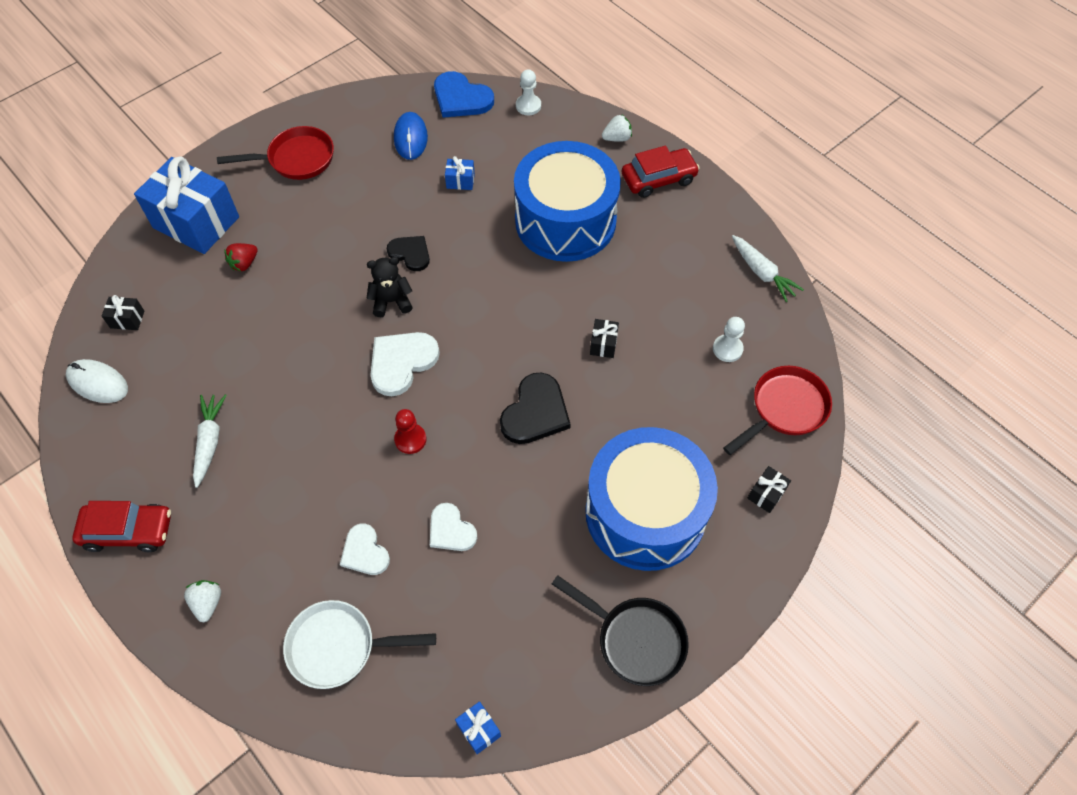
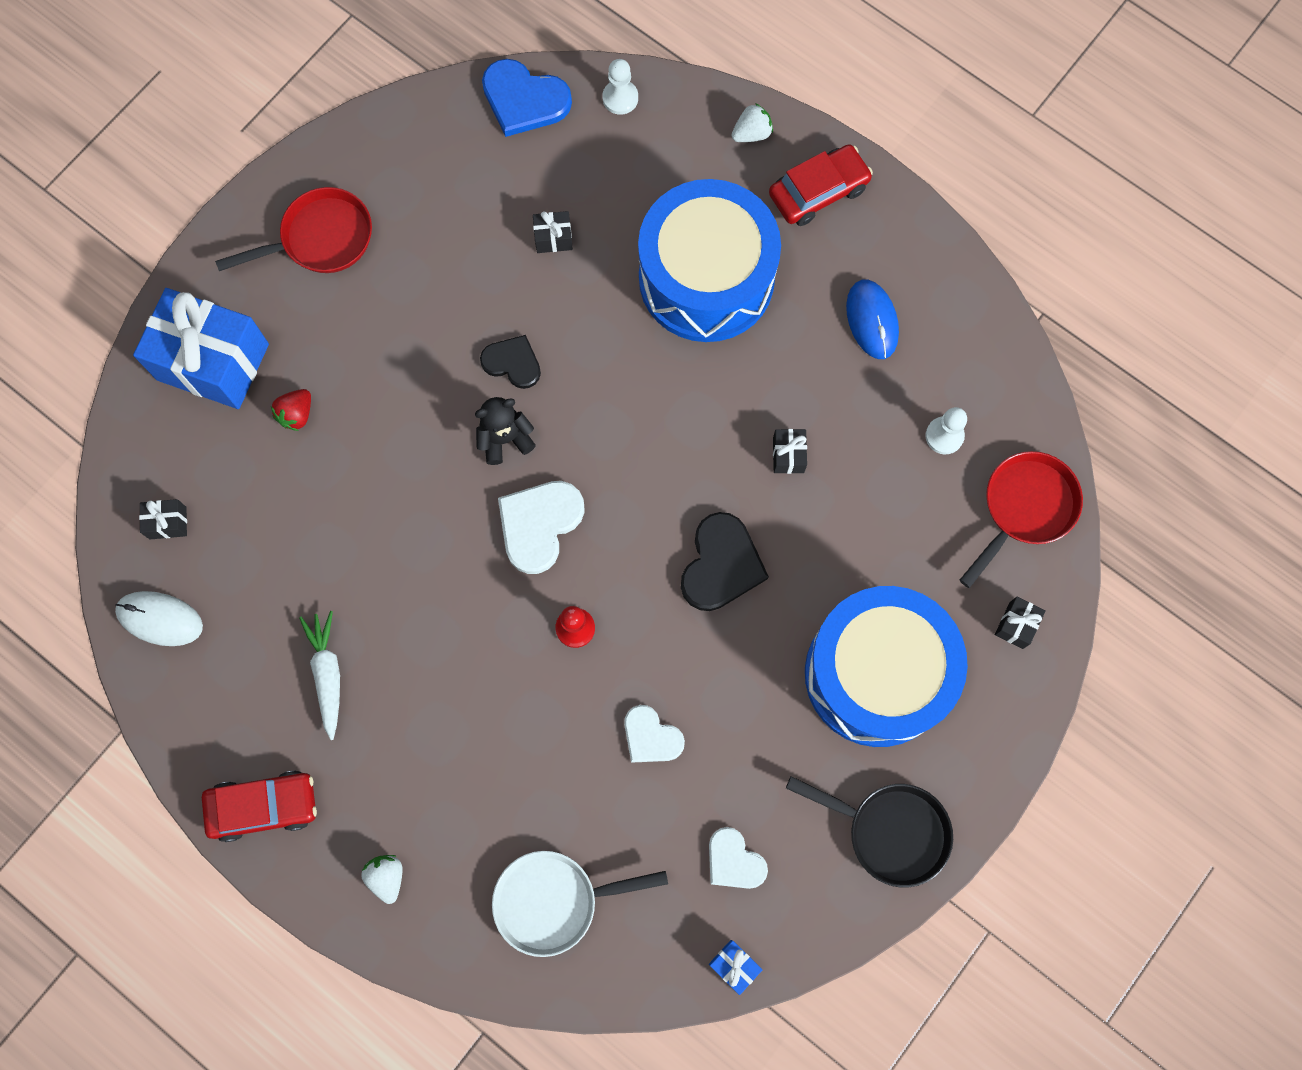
camera: 10 degrees left, 15 degrees up
white heart [340,524,390,575] -> white heart moved to [709,827,768,889]
blue mouse [394,112,428,160] -> blue mouse moved to [846,279,899,359]
blue gift [445,156,475,190] -> black gift [533,211,573,253]
white carrot [732,235,804,302] -> none

